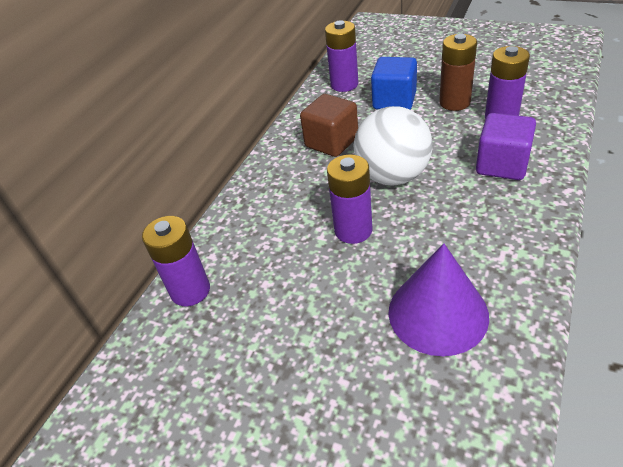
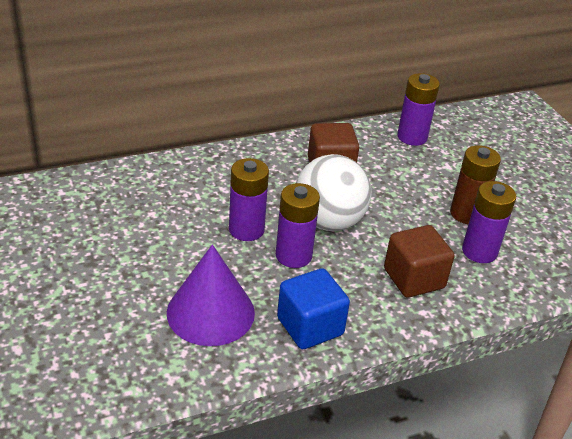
camera: 35 degrees right, 5 degrees down
purple battery [142,216,210,306] -> purple battery moved to [276,183,320,268]
blue cube [371,57,417,110] -> blue cube moved to [277,268,350,349]
purple cube [476,113,536,180] -> brown cube [384,225,455,298]

